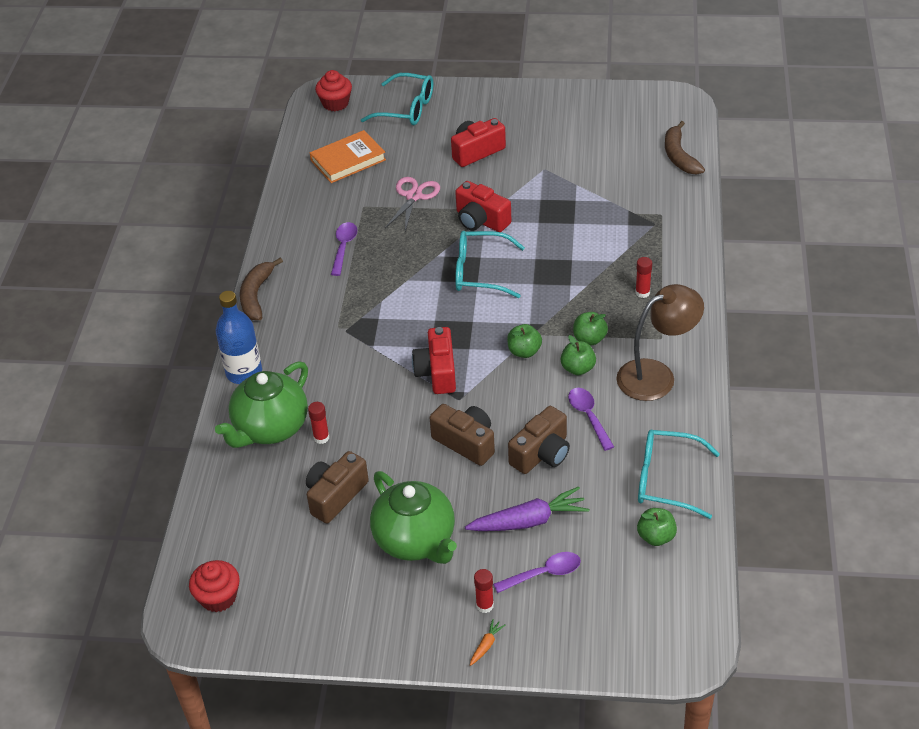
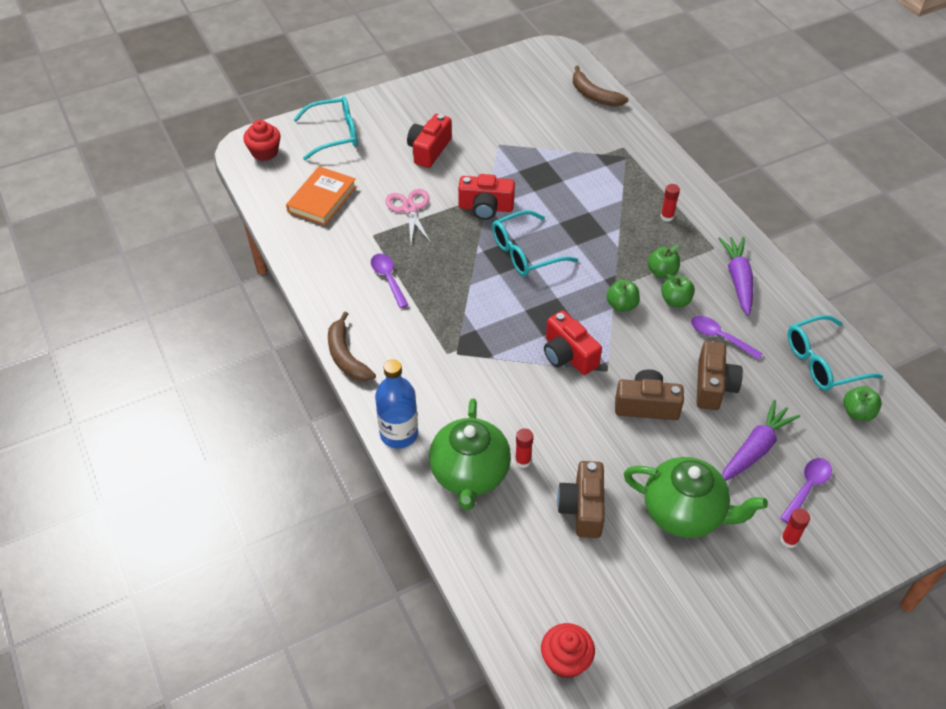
camera: 35 degrees left, 5 degrees up
orange carrot [470,619,505,666] -> none
brown lamp [616,284,704,401] -> purple carrot [718,237,753,316]

